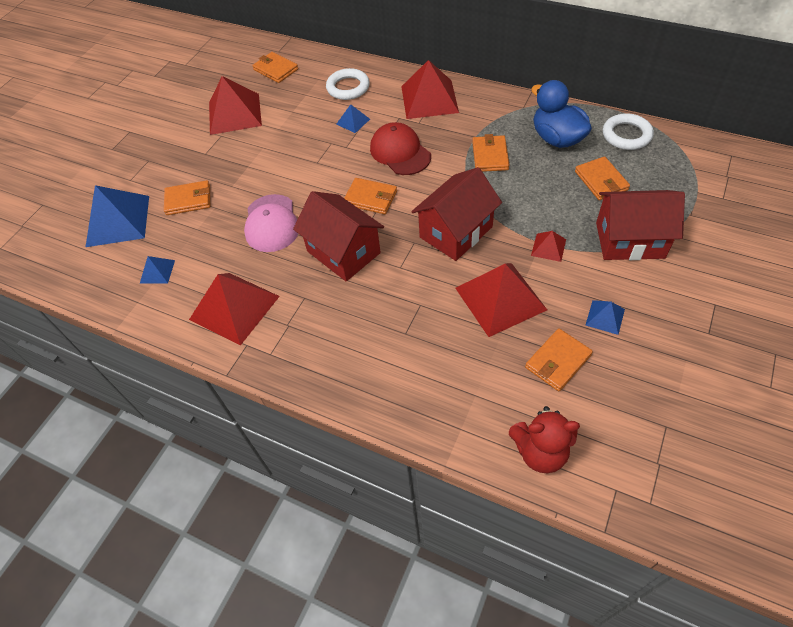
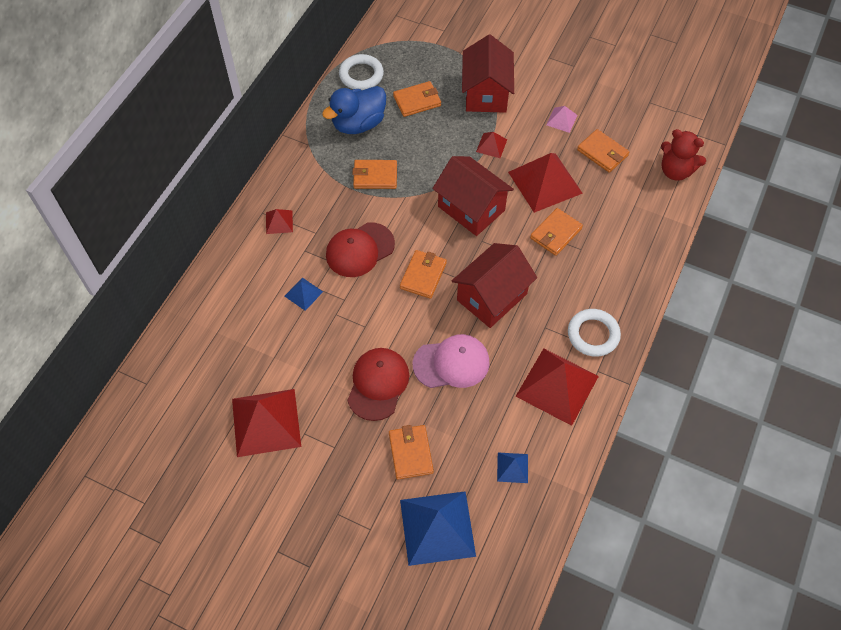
camera: 95 degrees left, 5 degrees up
orange wallet [252,52,298,83] -> orange wallet moved to [530,208,583,256]
white ring [326,68,370,100] -> white ring moved to [568,309,621,357]
red pyramid [401,60,459,119] -> red pyramid [266,209,293,234], size x0.47
red teddy bear [509,406,580,473] -> red teddy bear turned 120 degrees clockwise [661,129,706,181]
blue pyramid [586,300,625,335] -> pink pyramid [546,106,577,133]
none -> red cap [347,348,409,421]

